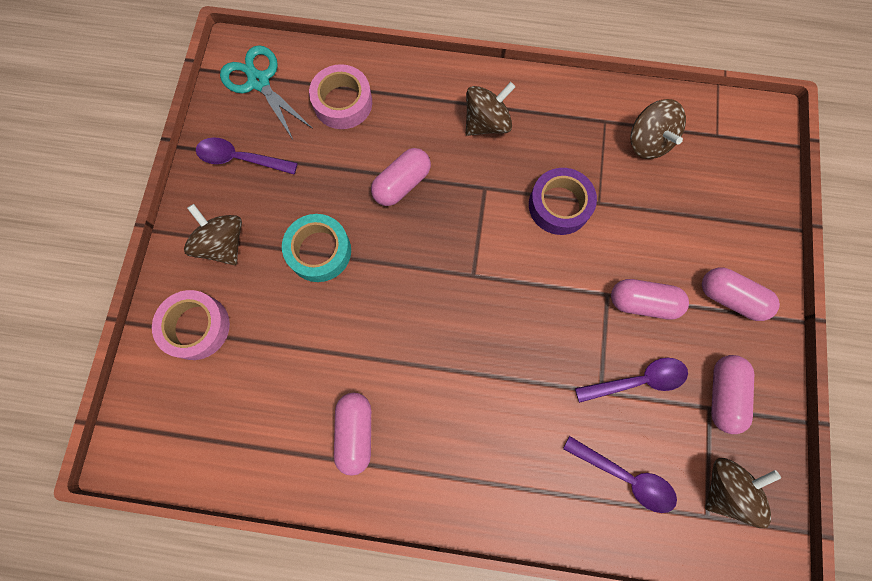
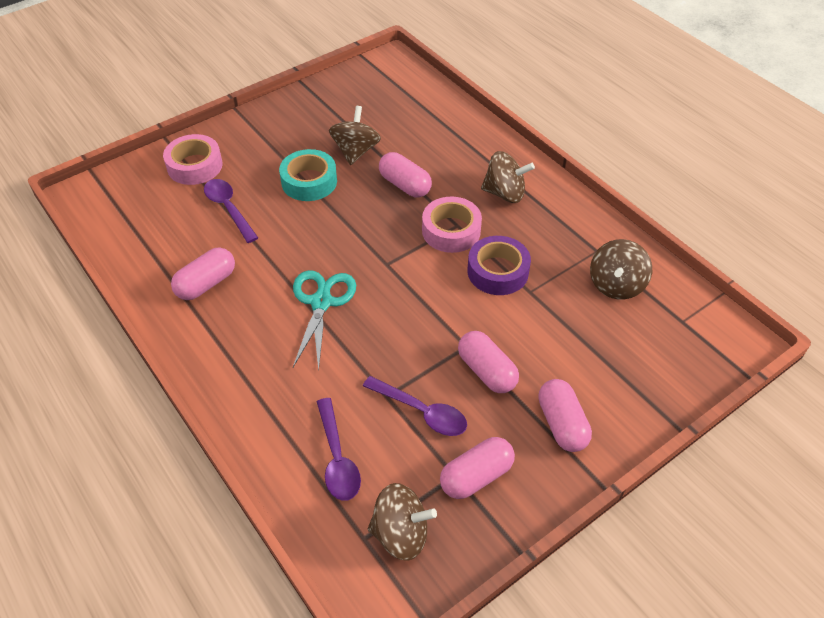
camera: 45 degrees right, 25 degrees down
brown spinning top [184,204,242,265] -> brown spinning top moved to [329,106,381,165]
purple spoon [196,137,298,174] -> purple spoon moved to [204,179,258,243]
turquoise scissors [220,45,313,139] -> turquoise scissors moved to [293,270,356,371]
pink tape [309,64,372,129] -> pink tape moved to [422,197,482,253]
pink capsule [371,148,431,206] -> pink capsule turned 45 degrees clockwise [379,152,432,198]

